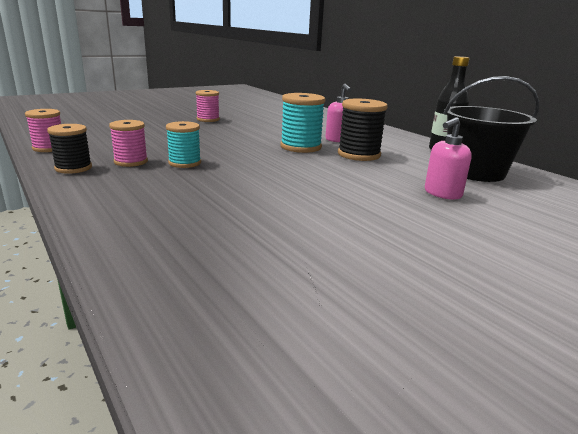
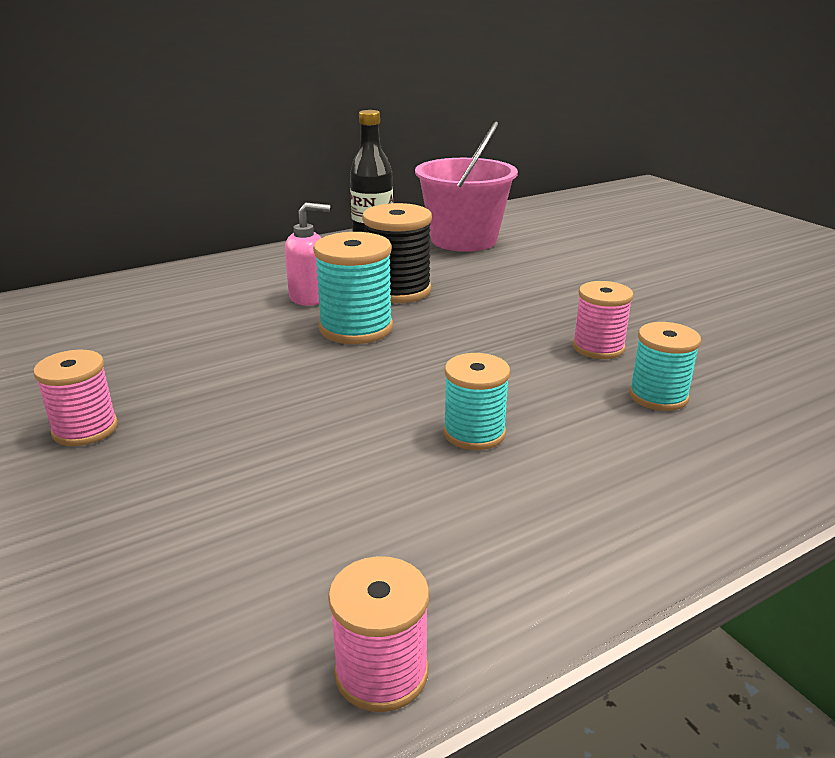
camera: 85 degrees left, 5 degrees up
black spool [47,124,92,174] -> none
pink spool [109,120,148,167] -> pink spool moved to [573,281,633,359]
pink soap dispenser [425,117,472,199] -> none
black bucket [443,76,539,182] -> pink bucket [415,121,518,252]
none -> turquoise spool [629,322,701,411]

